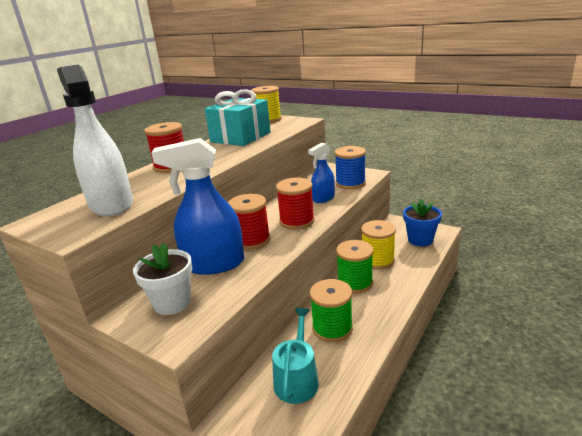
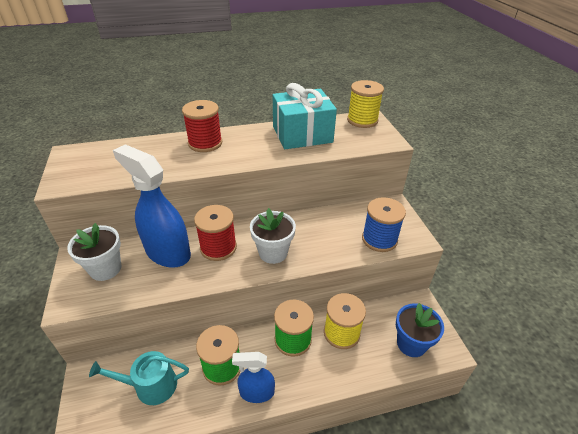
camera: 40 degrees right, 15 degrees up
white spray bottle [57,65,133,216] -> none
turquoise watering can [272,308,319,404] -> turquoise watering can turned 150 degrees counterclockwise [89,351,189,405]
red spool [276,178,315,229] -> white flower pot [250,208,296,264]
blue spray bottle [308,143,335,203] -> blue spray bottle moved to [232,352,275,403]

